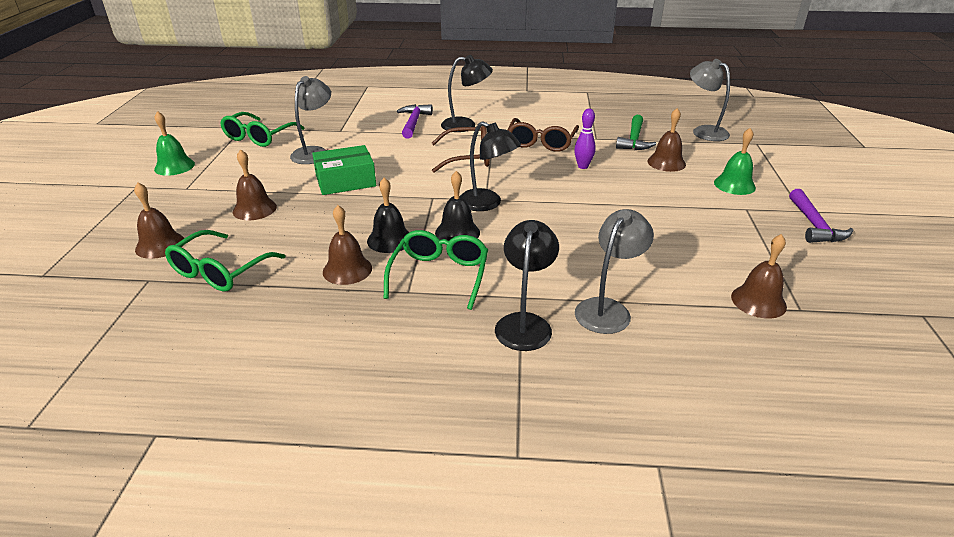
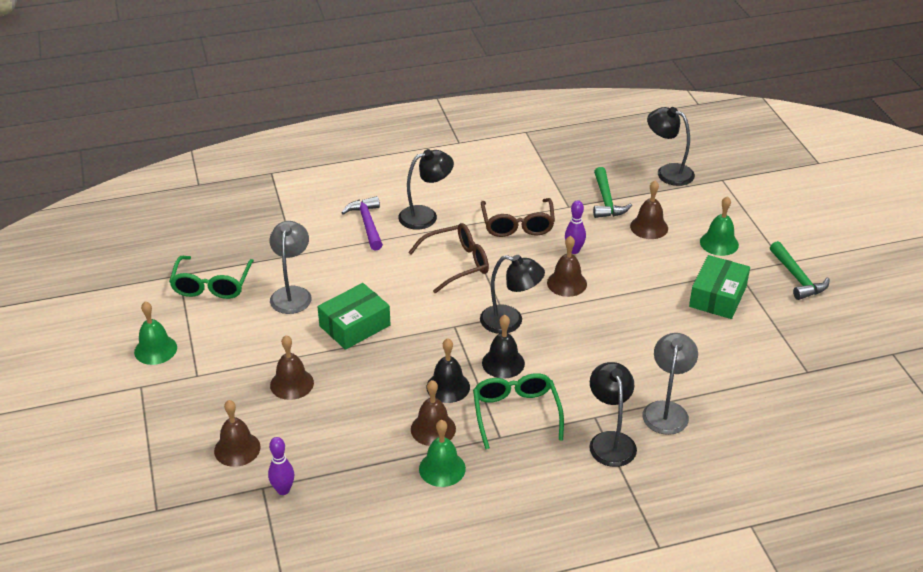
camera: 20 degrees left, 5 degrees up
green glasses [165,230,286,292] -> none
grey lamp [690,59,730,141] -> black lamp [647,107,695,186]
brown bell [731,234,787,319] -> brown bell moved to [547,236,587,297]
purple hammer [789,189,854,243] -> green hammer [770,241,830,300]
none -> purple bowling pin [268,437,294,495]
none -> green bell [419,420,466,487]
none -> green box [689,255,750,319]

